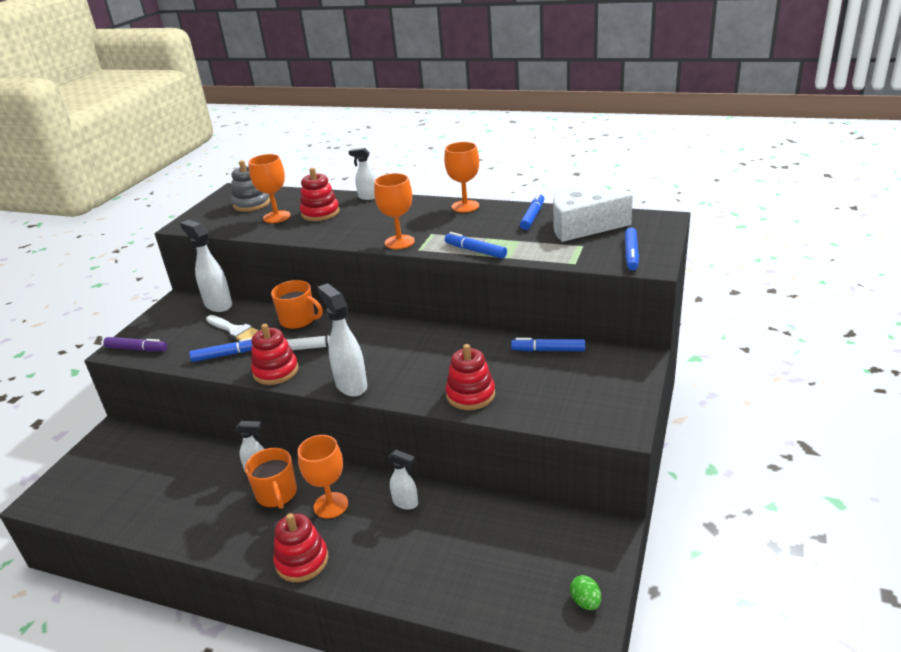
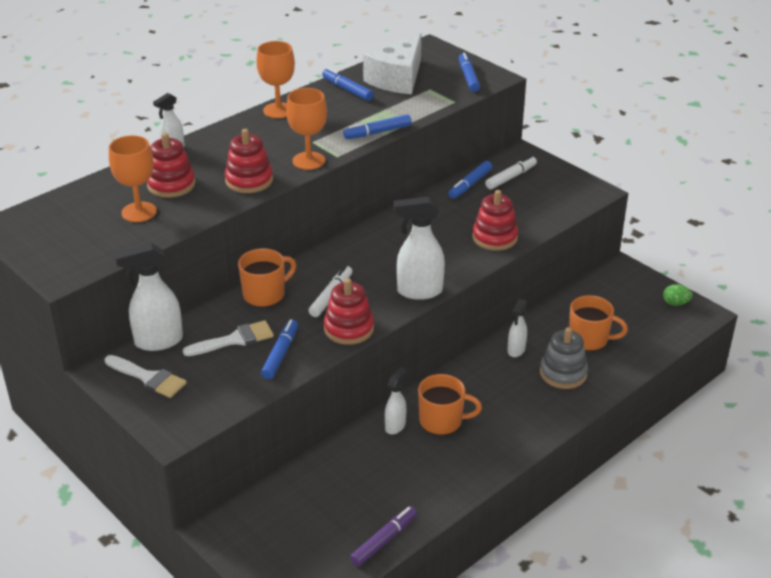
camera: 65 degrees left, 5 degrees up
purple marker [103,337,167,351] -> purple marker moved to [350,506,417,567]
grey stacking toy [231,160,270,212] -> grey stacking toy moved to [540,327,588,389]
red stacking toy [273,513,328,582] -> red stacking toy moved to [225,129,273,193]
orange goblet [298,435,348,519] -> none
white spray bottle [389,450,418,510] -> white spray bottle turned 150 degrees clockwise [507,299,527,357]
blue marker [625,228,639,270] -> blue marker turned 135 degrees counterclockwise [459,52,480,92]
none -> white brush [105,355,187,398]
none -> white marker [485,156,537,189]
none -> orange mug [569,295,628,351]

